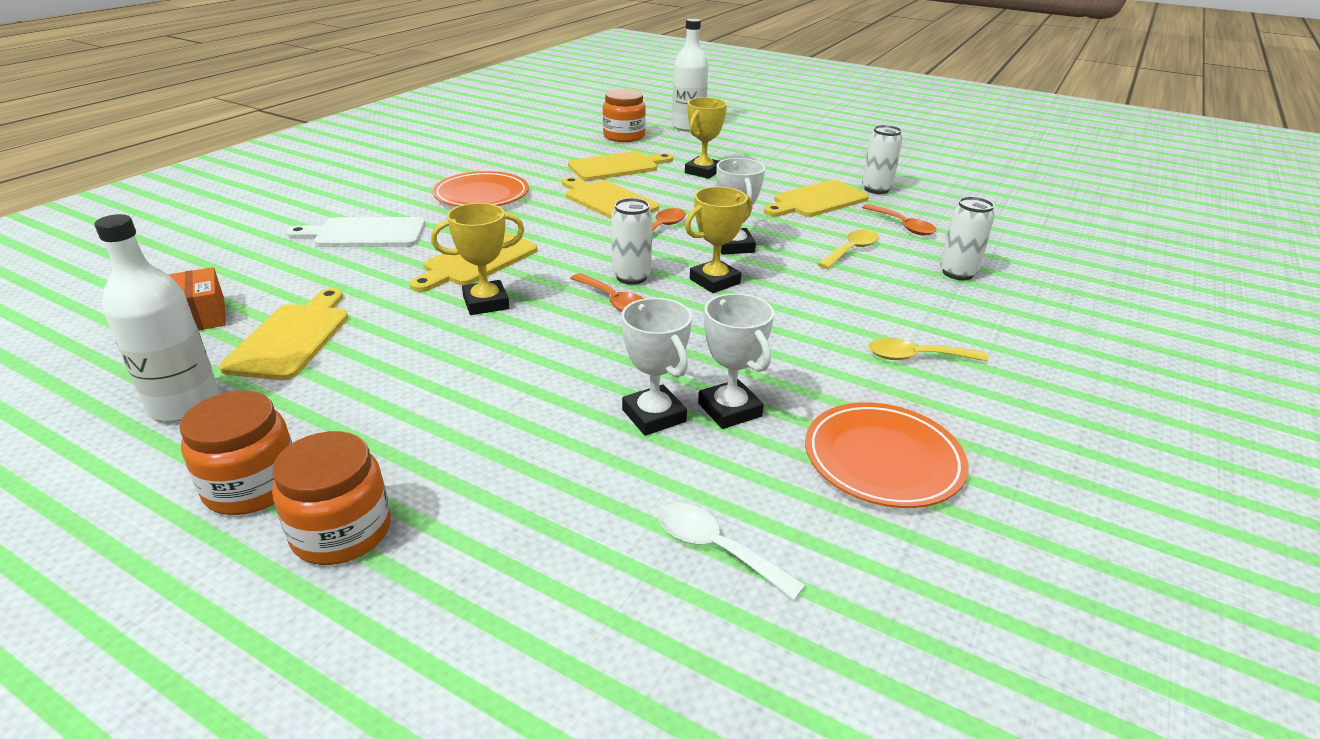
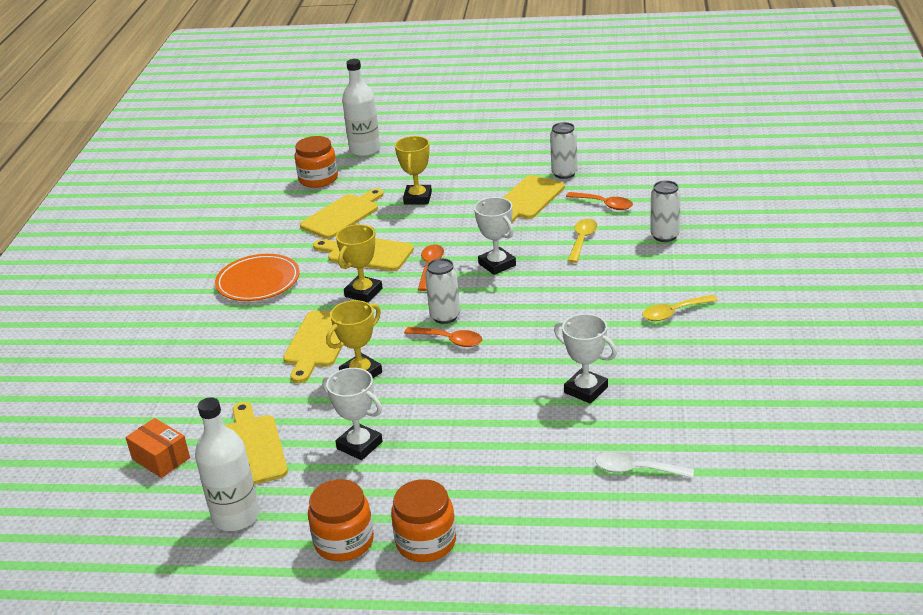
camera: 20 degrees left, 0 degrees up
white cutting board [286,217,425,247] -> none
white trophy [621,298,692,436] -> white trophy moved to [323,368,383,460]
yellow trophy [685,187,752,293] -> yellow trophy moved to [336,224,383,303]
orange plate [805,402,968,508] -> none

